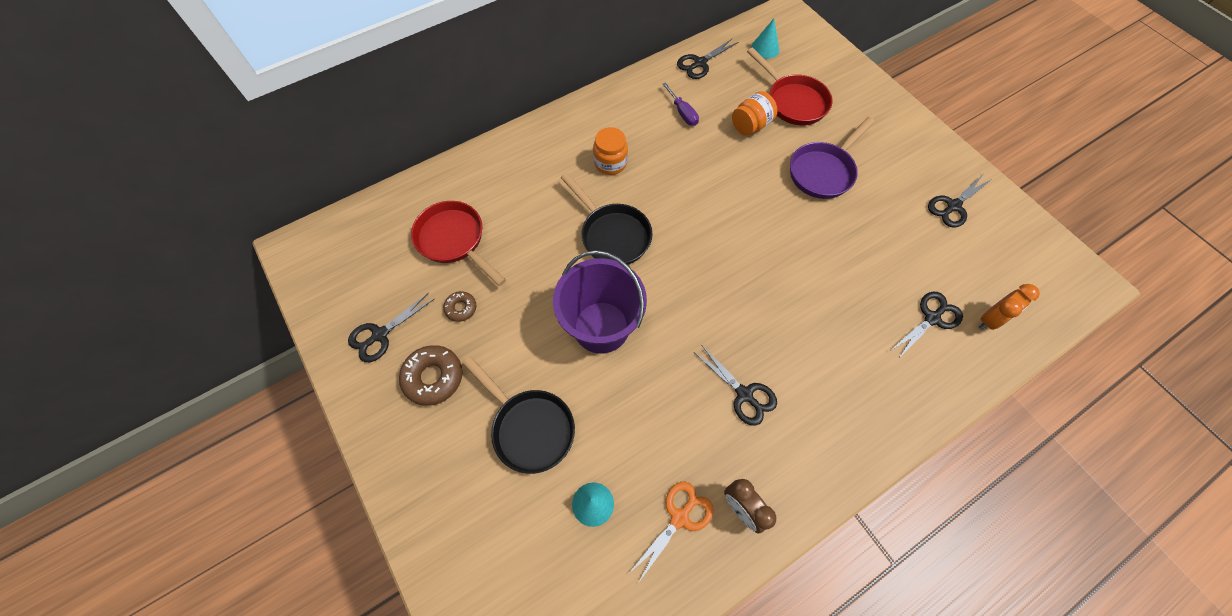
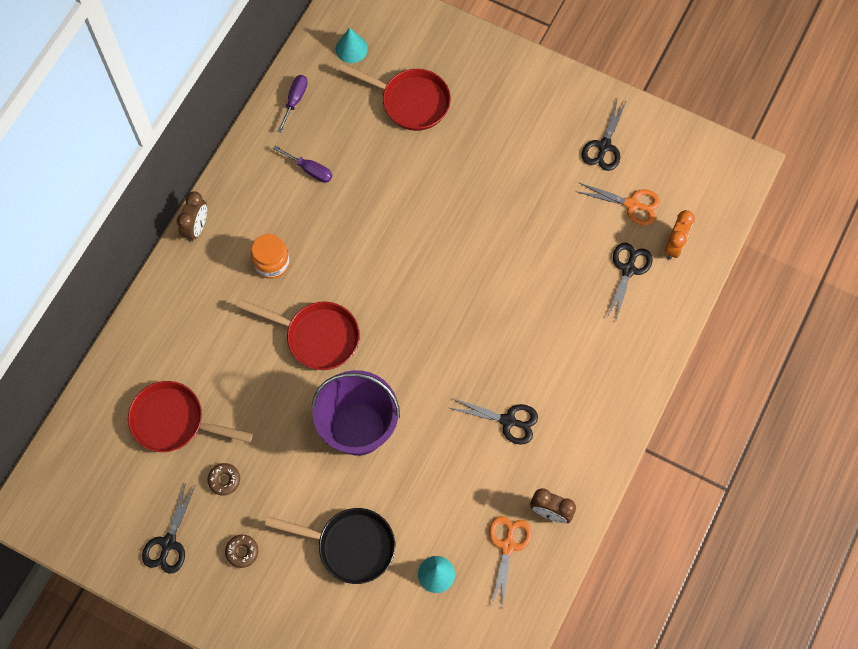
camera: 30 degrees left, 5 degrees up
brown donut [399,345,463,406] -> brown donut [225,535,258,568], size x0.56
black pan [560,173,652,265] -> red pan [239,300,360,370]
black scissors [677,38,738,79] -> purple screwdriver [277,75,308,133]
orange jar [732,91,777,136] -> none
purple pan [790,117,875,199] -> none
none -> brown clock [177,191,207,242]
none -> orange scissors [576,182,660,225]

